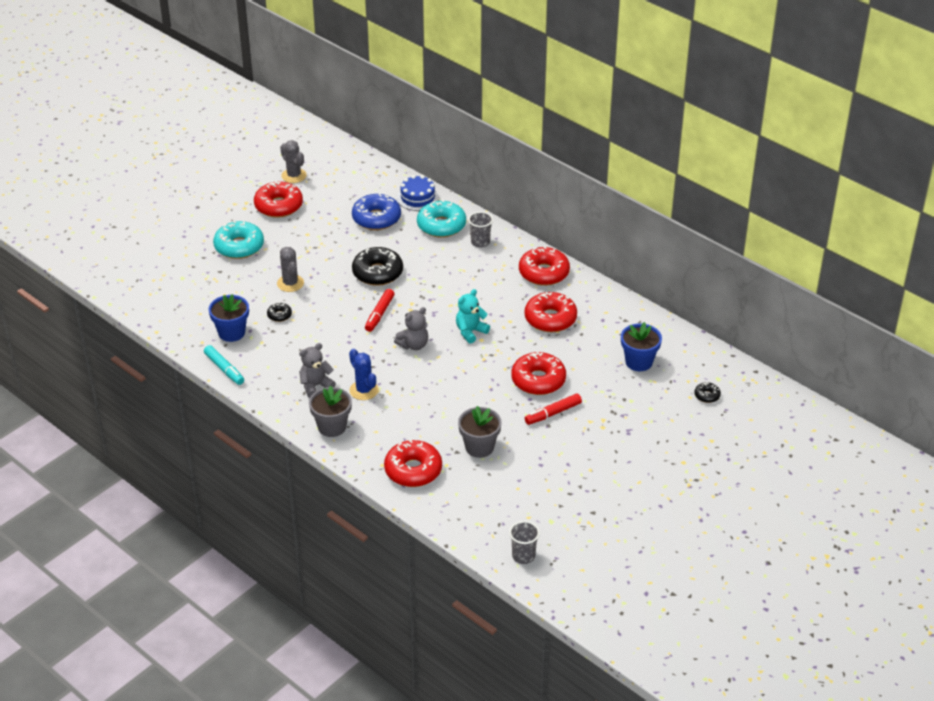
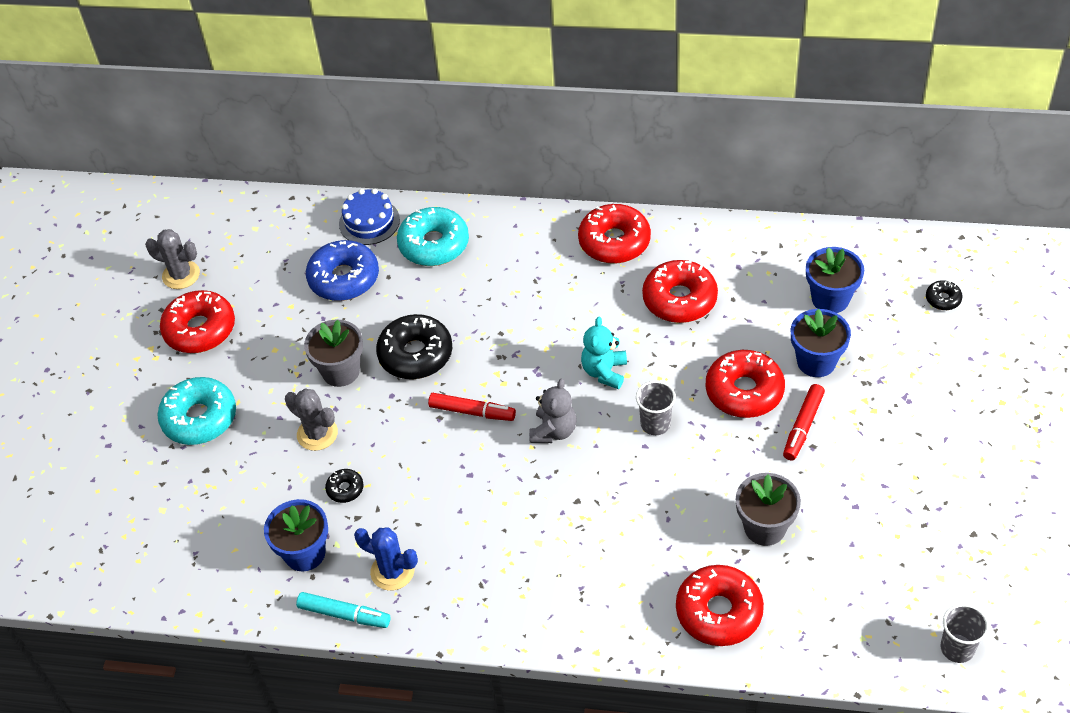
camera: 30 degrees left, 10 degrees up
grey teddy bear [299,343,336,398] -> none
grey flower pot [309,386,352,437] -> grey flower pot moved to [304,320,363,387]
blue cactus [349,349,379,400] -> blue cactus moved to [354,527,418,591]
red marker [365,289,395,332] -> red marker turned 60 degrees counterclockwise [428,393,516,421]
grey cup [468,212,493,248] -> grey cup moved to [636,381,676,435]
none -> blue flower pot [791,309,851,377]

